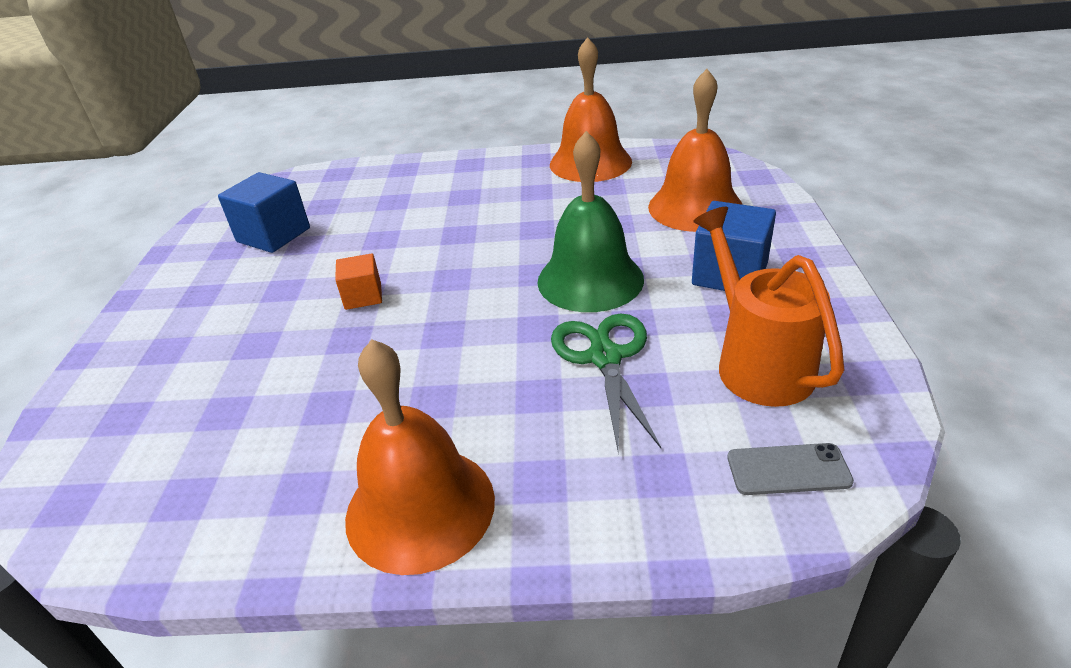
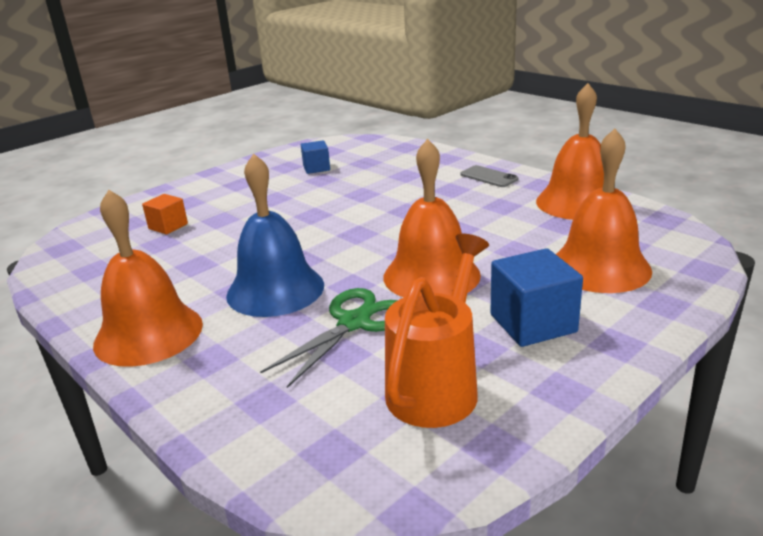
camera: 45 degrees right, 10 degrees down
blue cube [218,172,310,253] -> blue cube [301,141,330,174], size x0.60
orange cube [335,253,382,310] -> orange cube moved to [142,194,188,234]
green bell [537,131,644,312] -> orange bell [384,139,481,297]
grey phone [727,443,854,495] -> grey phone moved to [461,165,518,187]
none -> blue bell [226,153,324,317]

